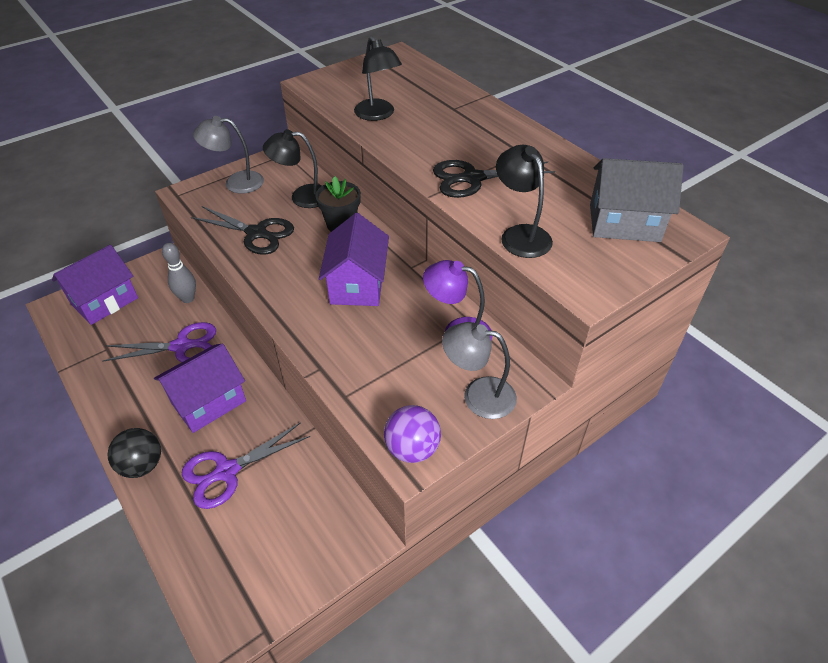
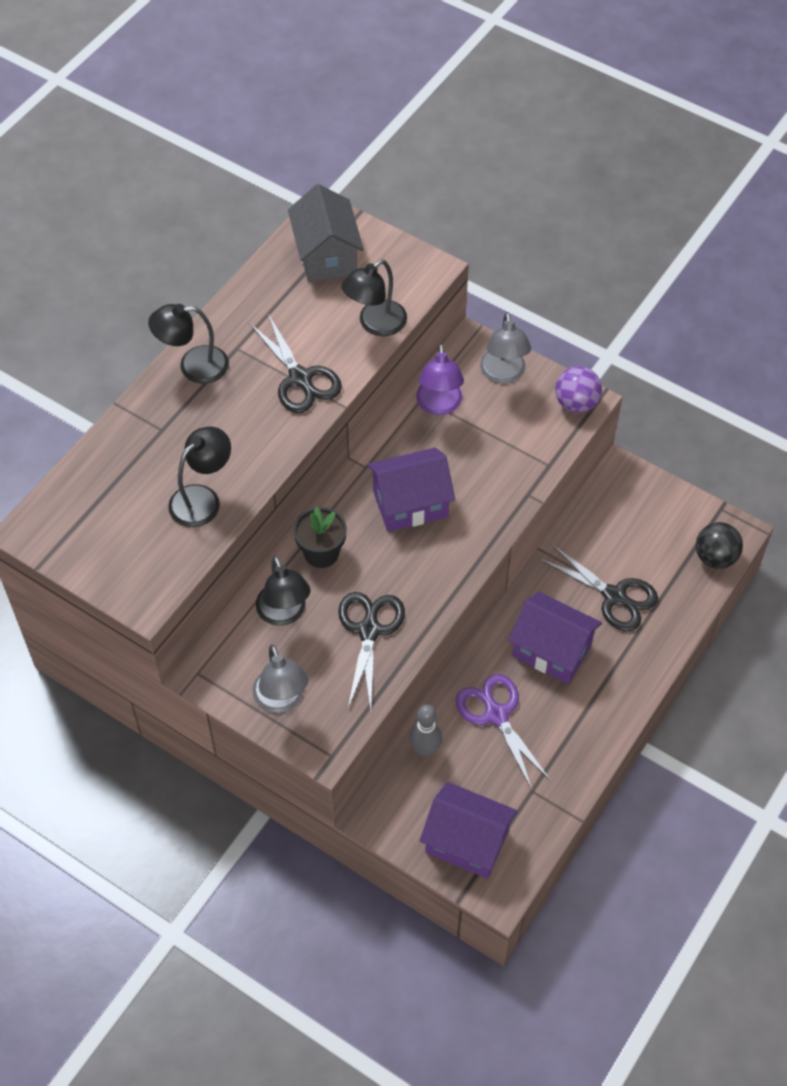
camera: 110 degrees left, 10 degrees up
black ball [108,428,161,478] -> black ball moved to [696,522,743,569]
purple scissors [182,422,310,509] -> black scissors [539,544,658,631]
none -> black lamp [148,304,229,384]

